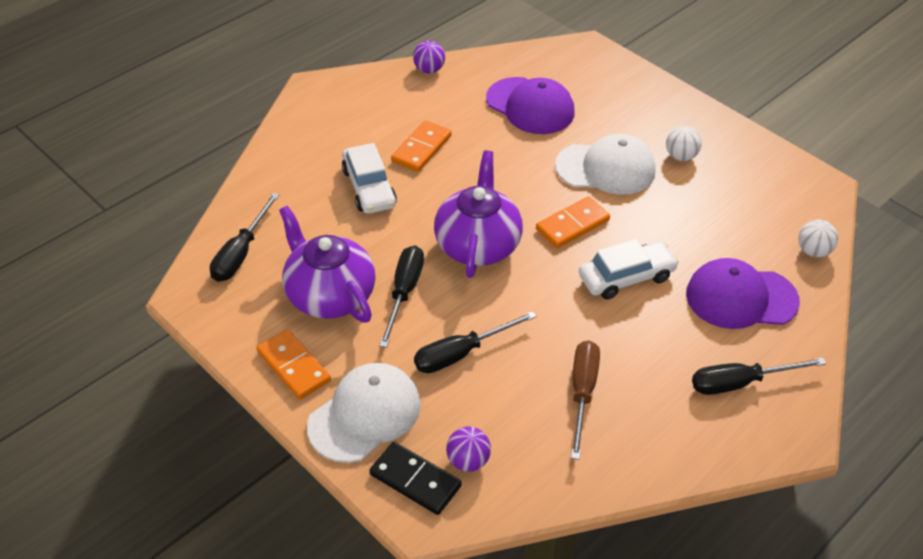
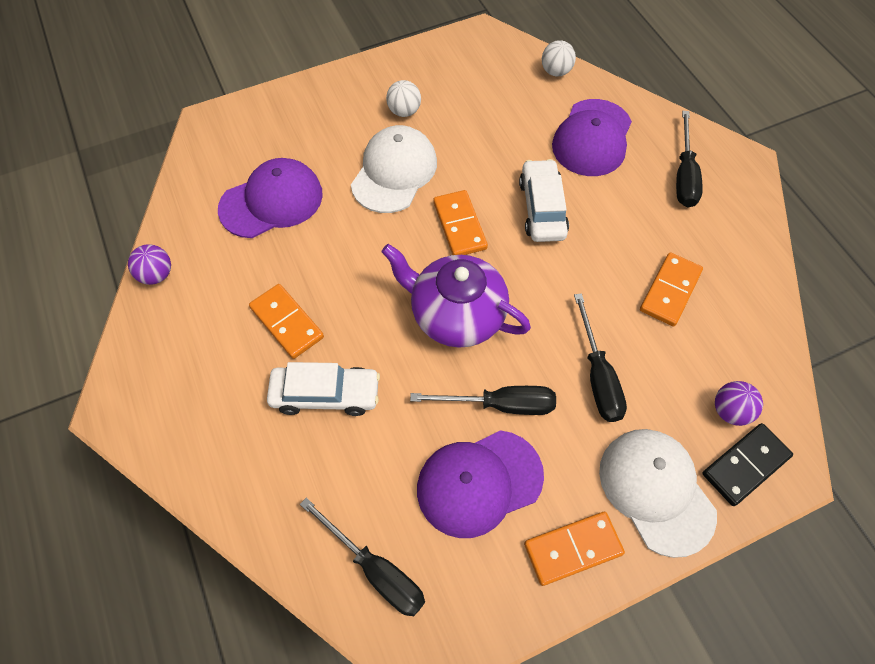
camera: 70 degrees left, 15 degrees up
purple teapot [279,206,376,323] -> purple cap [417,430,544,538]
black screwdriver [379,246,424,348] -> black screwdriver turned 150 degrees clockwise [410,386,556,415]
brown screwdriver [571,340,600,460] -> orange domino [640,252,703,326]

